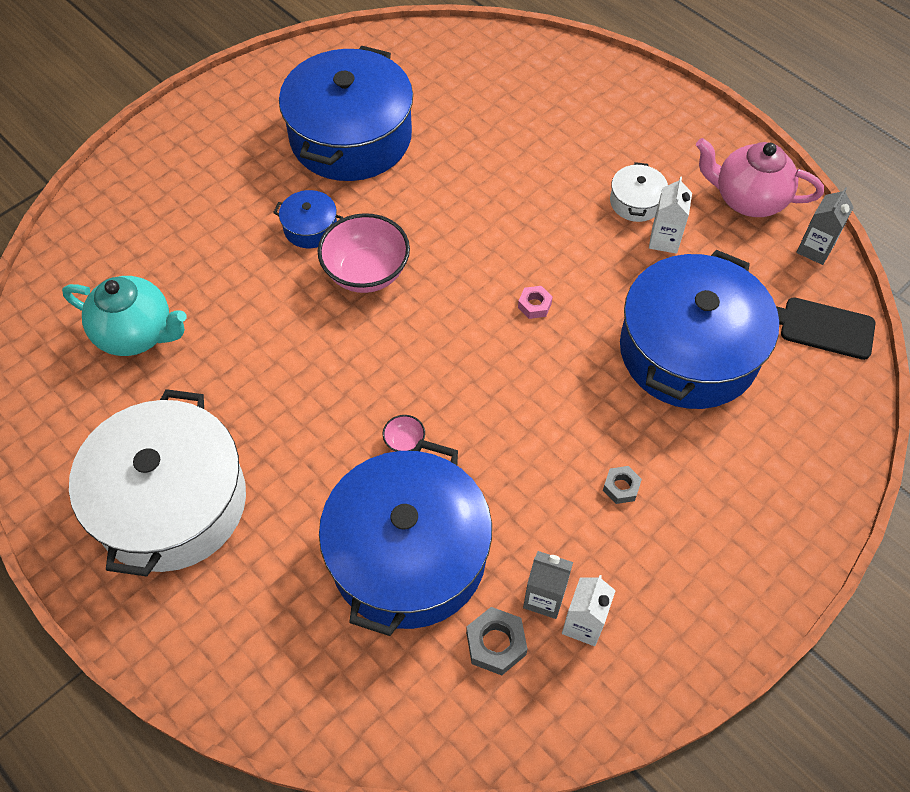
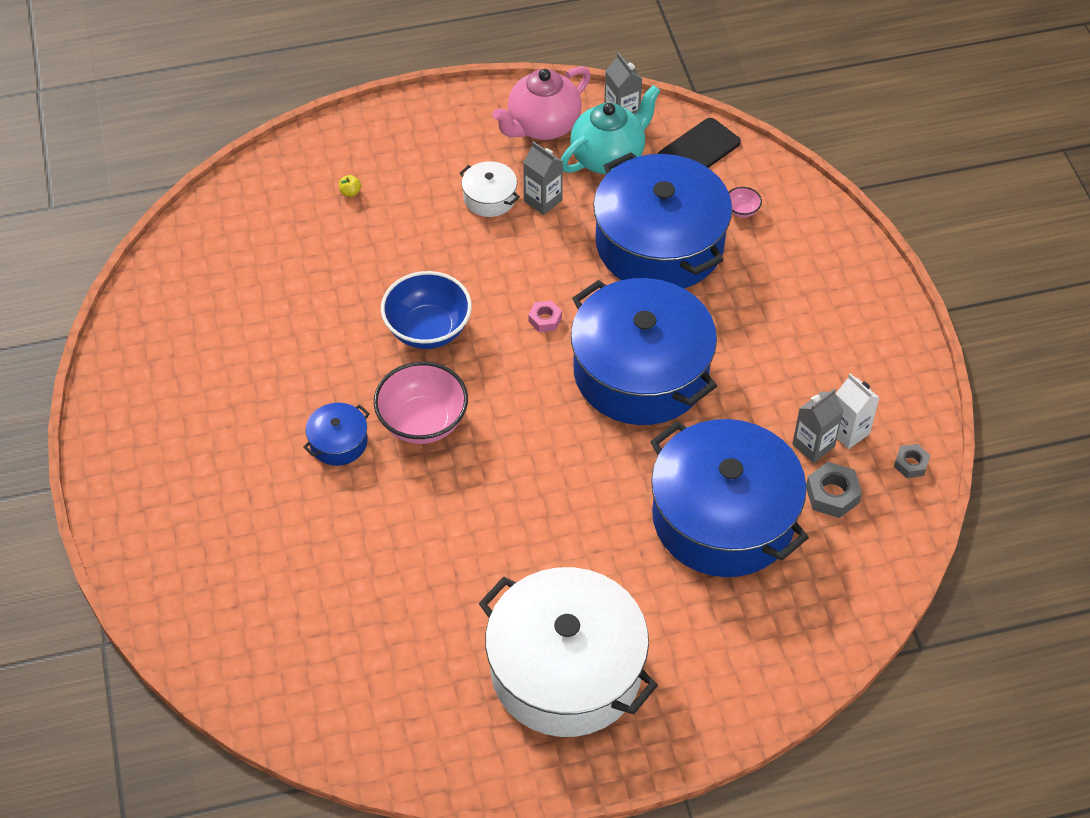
camera: 60 degrees left, 5 degrees down
turquoise teapot [62,276,187,356] -> turquoise teapot moved to [561,85,661,174]
blue pot [279,46,413,181] -> blue pot moved to [571,278,717,425]
pink bowl [383,415,425,452] -> pink bowl moved to [728,187,762,218]
grey nut [603,466,642,504] -> grey nut moved to [894,444,930,478]
white carton [649,176,692,254] -> grey carton [523,141,563,215]
none -> yellow apple [339,175,361,197]
none -> blue bowl [381,271,472,349]

